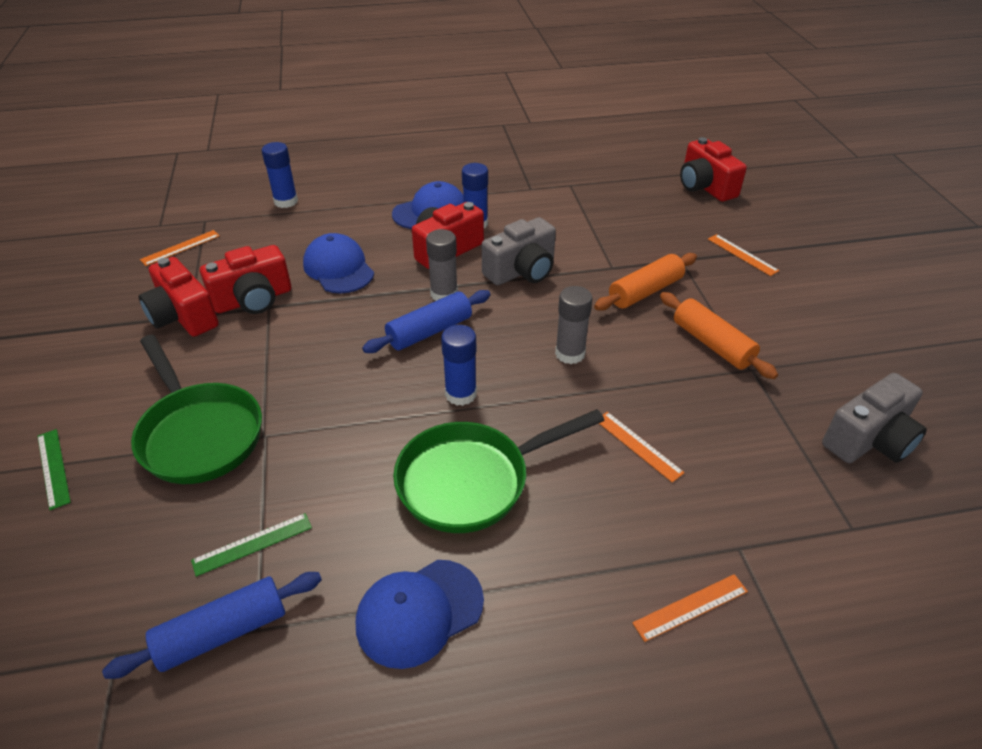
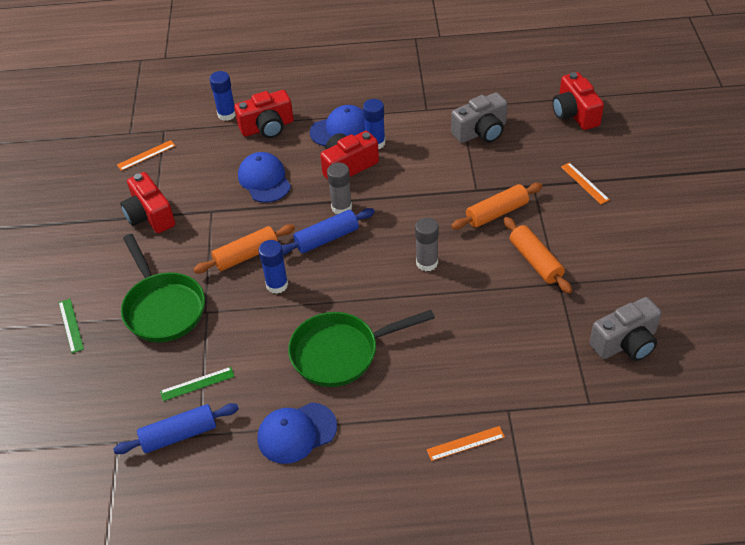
camera: 10 degrees right, 5 degrees up
red camera [200,245,291,314] -> red camera moved to [234,90,294,138]
blue glue stick [441,325,477,406] -> blue glue stick moved to [258,240,288,294]
grey camera [482,217,556,286] -> grey camera moved to [451,92,508,143]
orange ruler [599,412,685,483] -> none
none -> orange rolling pin [193,224,295,273]

